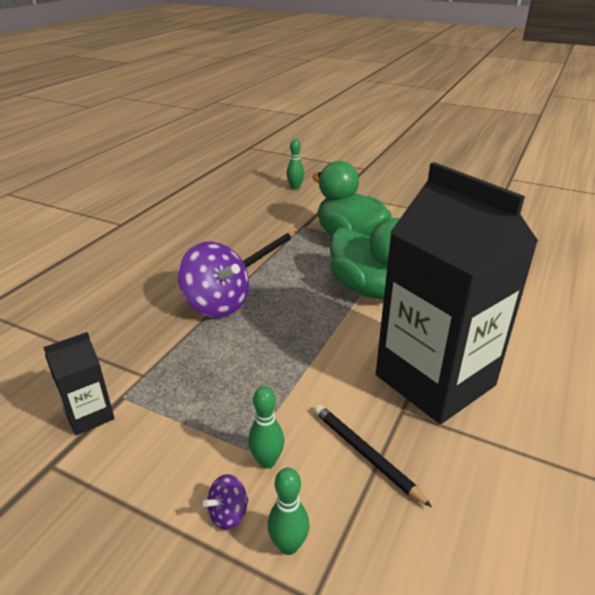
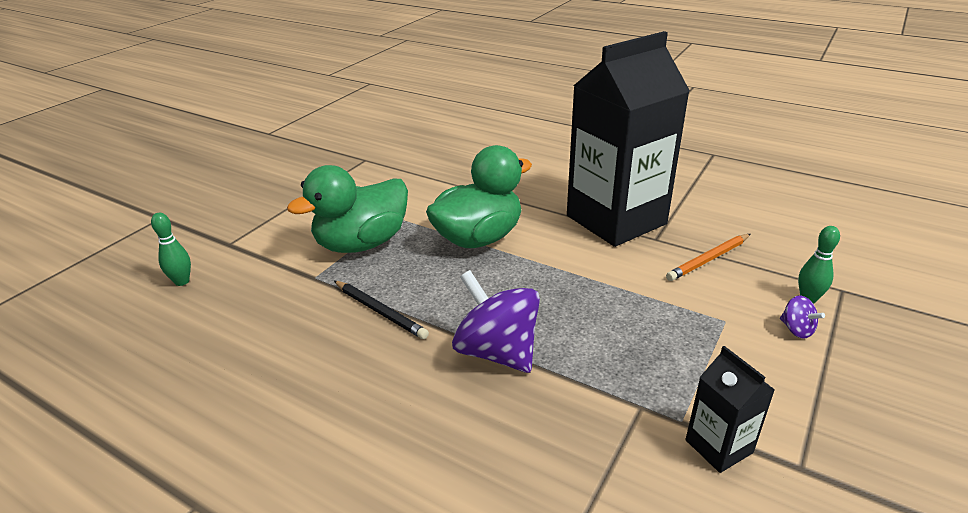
camera: 85 degrees left, 0 degrees up
purple spinning top [178,242,249,318] -> purple spinning top turned 90 degrees counterclockwise [452,270,540,373]
green bowling pin [248,387,284,469] -> none
black pencil [314,404,432,507] -> orange pencil [666,234,750,281]

